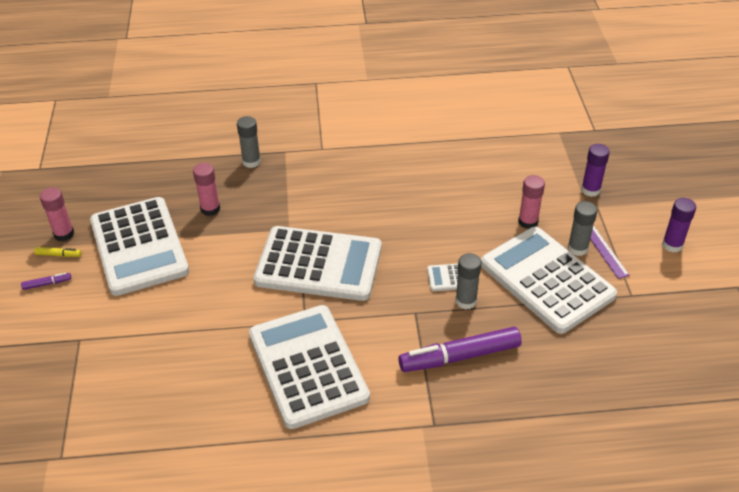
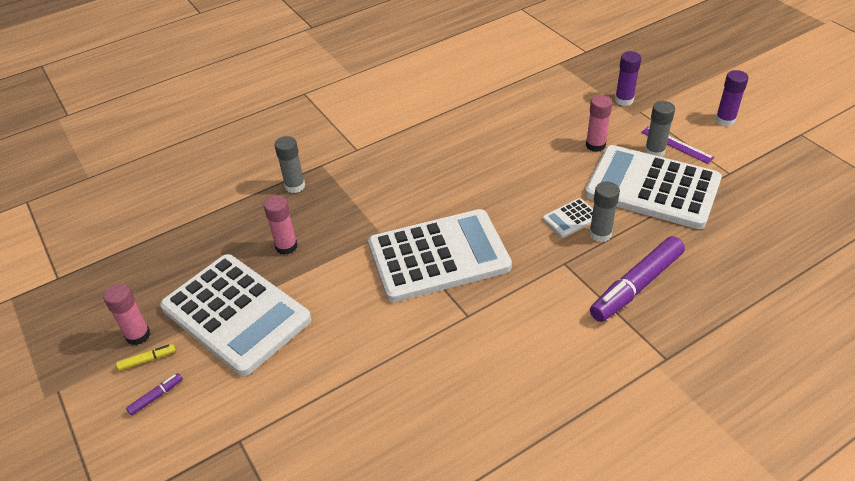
camera: 25 degrees left, 0 degrees up
white calculator [249,305,370,429] -> none

